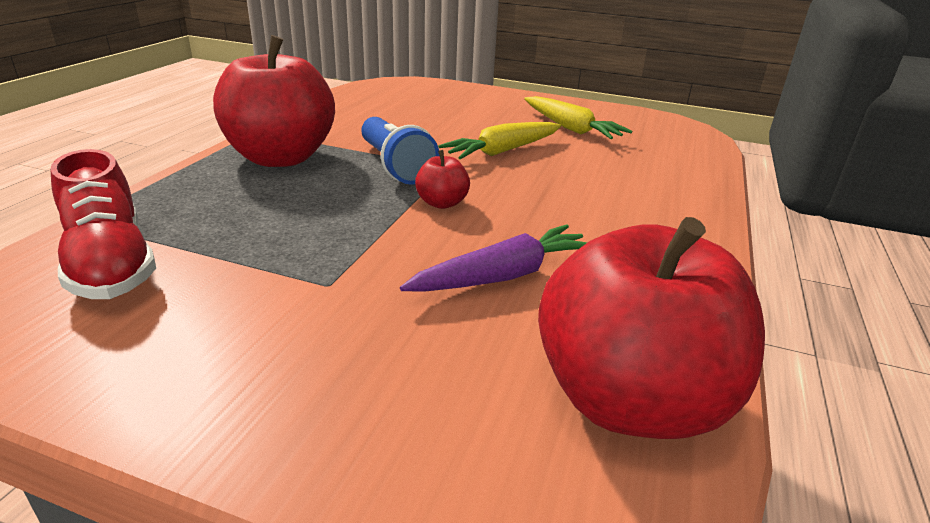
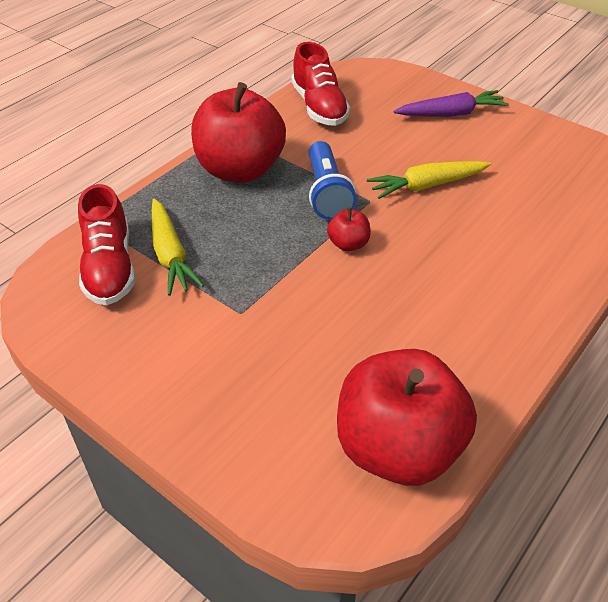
camera: 20 degrees right, 15 degrees up
purple carrot [400,224,588,292] -> purple carrot moved to [394,90,509,117]
yellow carrot [524,96,632,139] -> yellow carrot moved to [152,199,204,296]
none -> red shoe [291,42,350,126]

